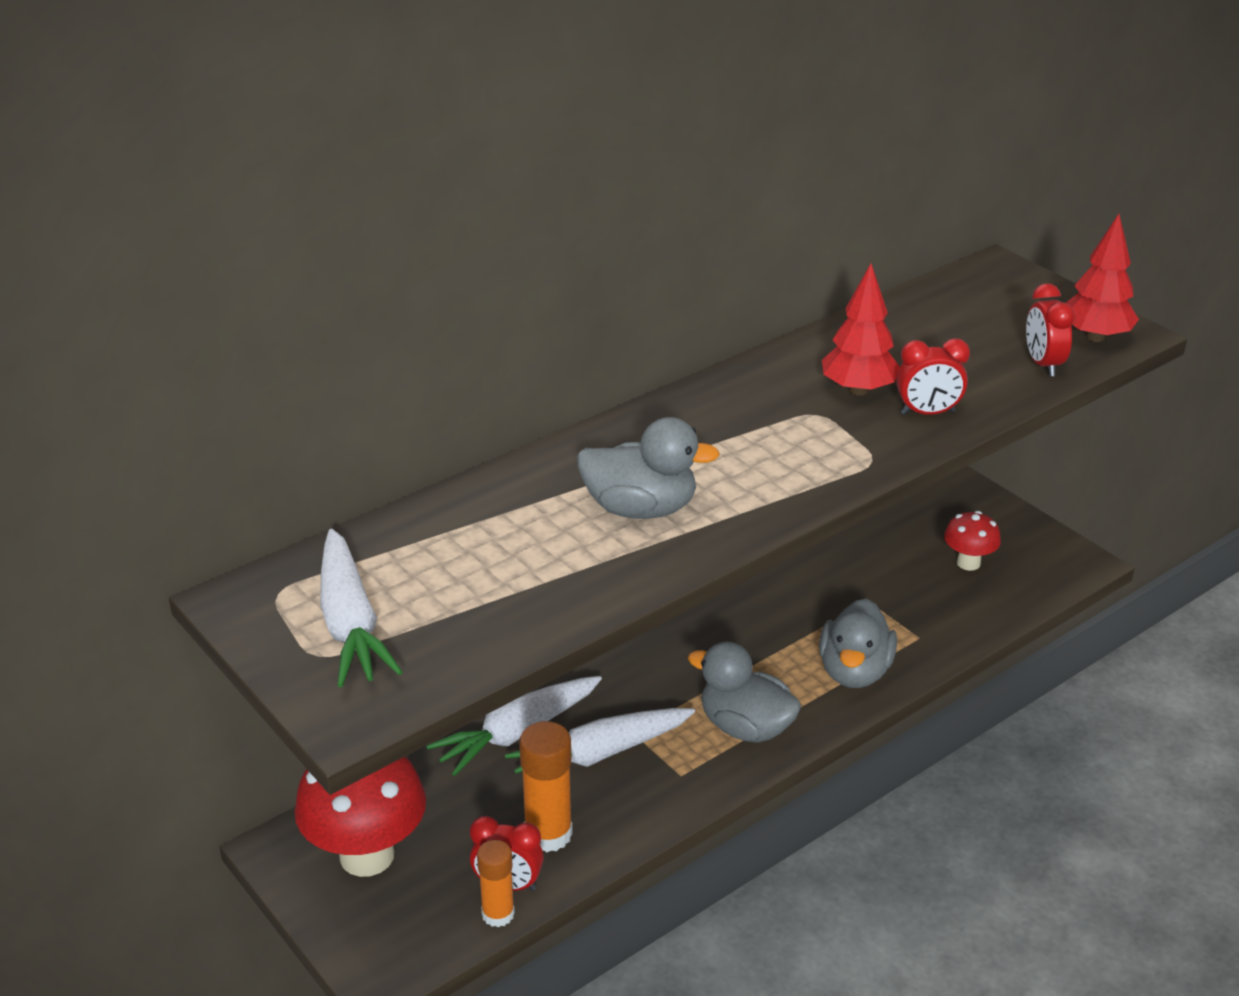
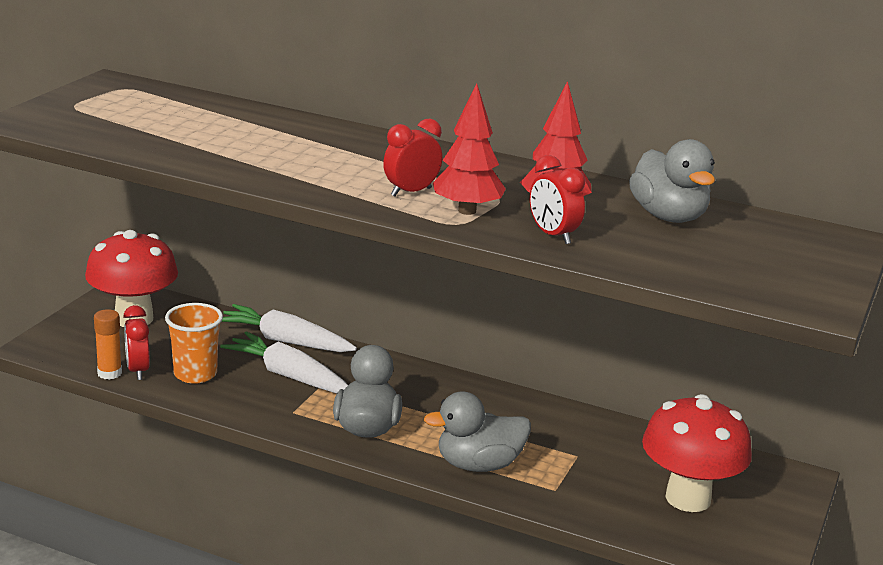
camera: 60 degrees right, 10 degrees down
white carrot [320,528,403,687] -> none
orange glue stick [519,721,573,852] -> orange cup [165,303,223,384]
grey duck [577,417,720,519] -> grey duck moved to [629,139,715,223]
red mushroom [944,511,1001,571] -> red mushroom [642,394,752,512], size x1.88
red clock [1026,283,1075,377] -> red clock moved to [383,119,442,196]
red tree [1066,214,1139,342] -> red tree moved to [433,83,506,215]

